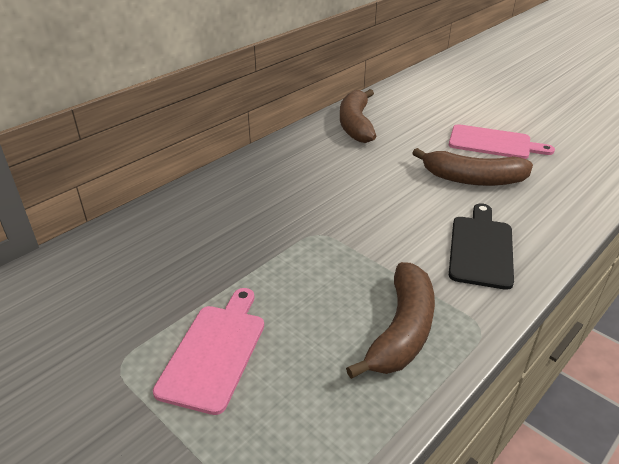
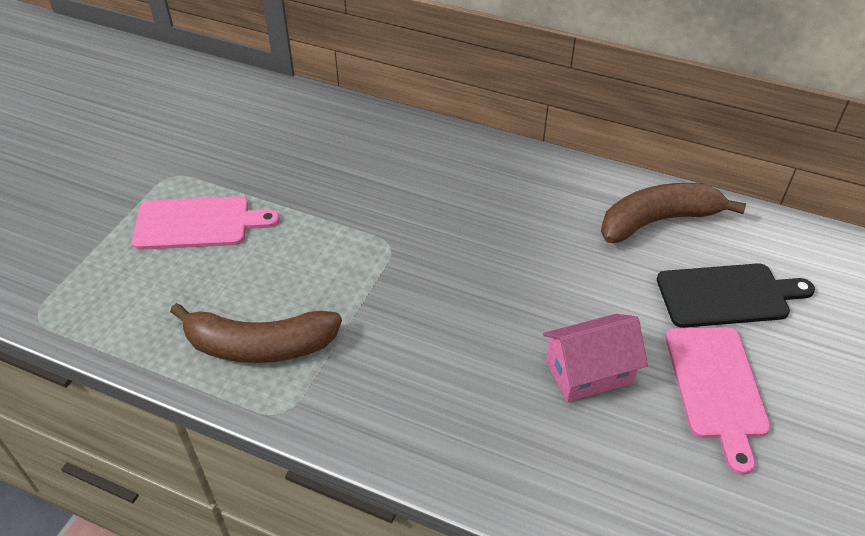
camera: 70 degrees right, 10 degrees up
brown banana [413,148,533,186] -> pink house [543,314,648,402]
black cutting board [449,203,514,290] -> black cutting board moved to [657,263,815,328]

